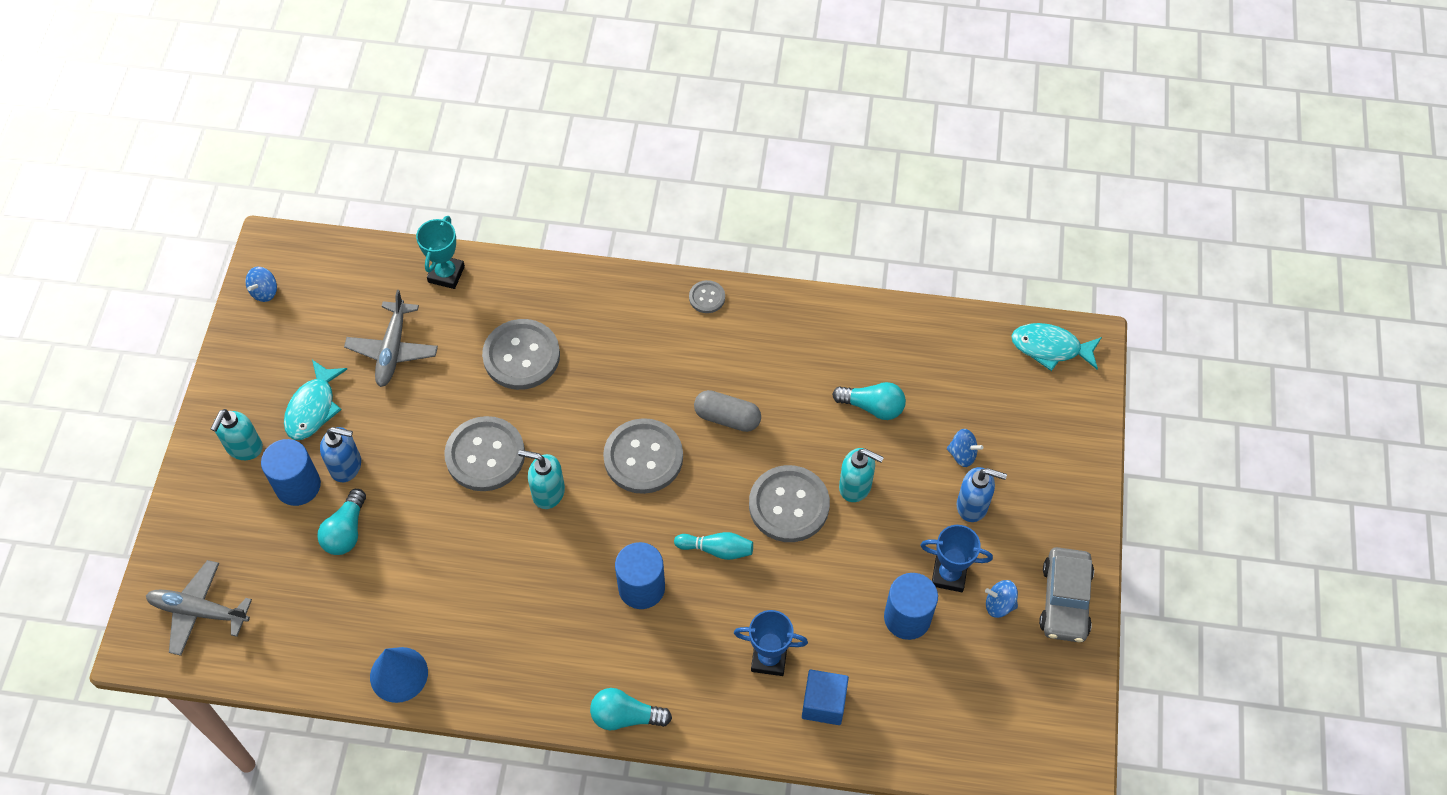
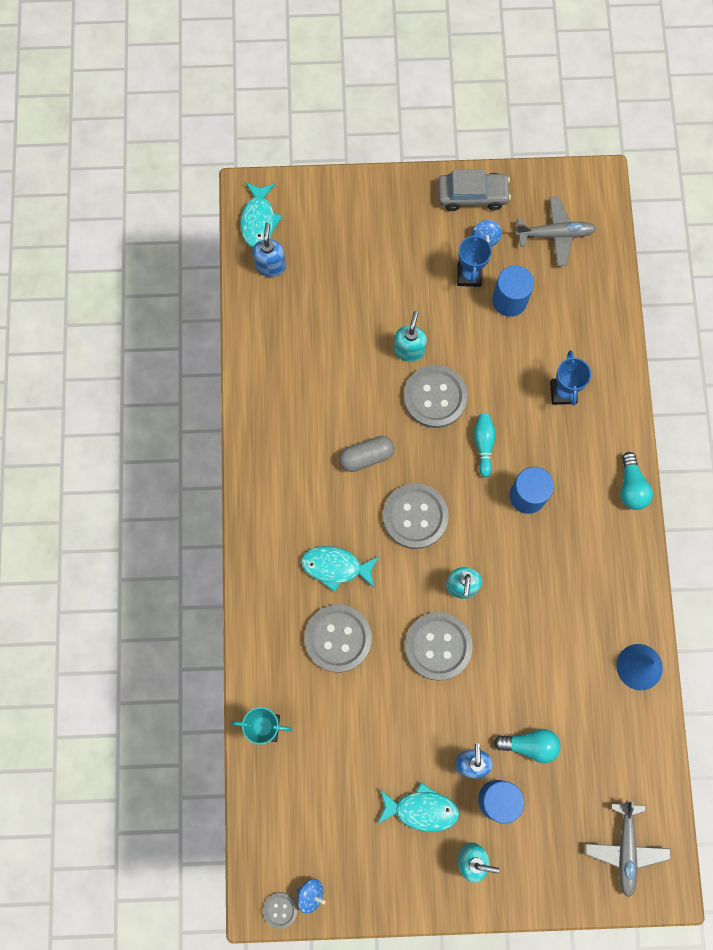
camera: 100 degrees left, 15 degrees up
grey plane [344,290,438,387] -> grey plane moved to [515,197,596,266]
grey button [689,280,725,313] -> grey button moved to [263,892,297,929]
grey capsule [694,390,761,432] -> grey capsule turned 60 degrees clockwise [339,436,394,472]
blue cube [802,670,849,725] -> none
turquoise light bulb [832,382,906,420] -> none
blue spinning top [947,429,983,467] -> none
blue soap dispenser [957,467,1007,522] -> blue soap dispenser moved to [252,223,286,277]
none -> turquoise fish [301,546,379,592]

